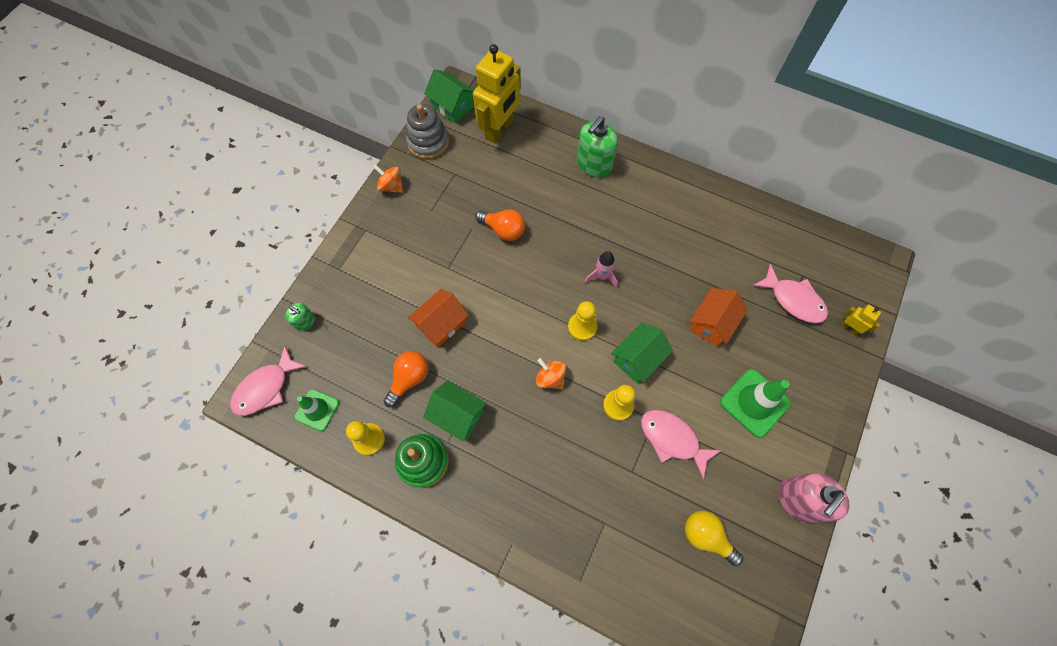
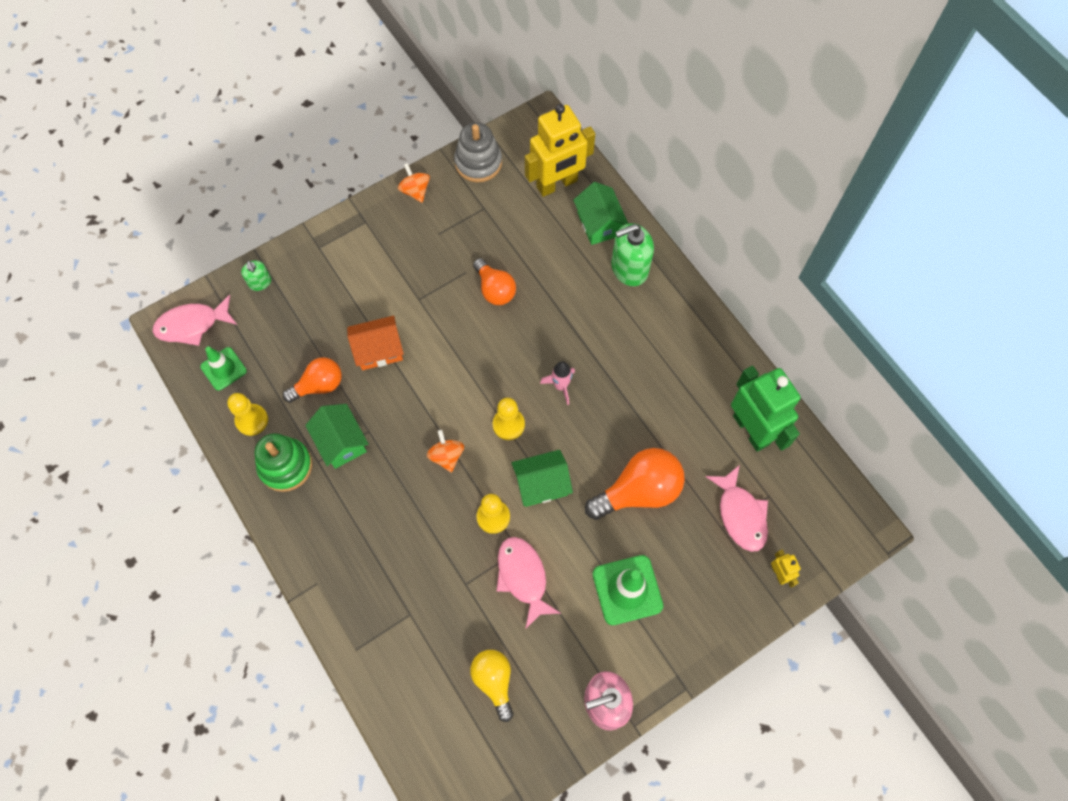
camera: 30 degrees right, 0 degrees up
green house [424,69,474,123] -> green house moved to [573,182,628,245]
orange house [689,288,748,347] -> orange light bulb [585,448,685,520]
none -> green robot [731,366,801,452]

